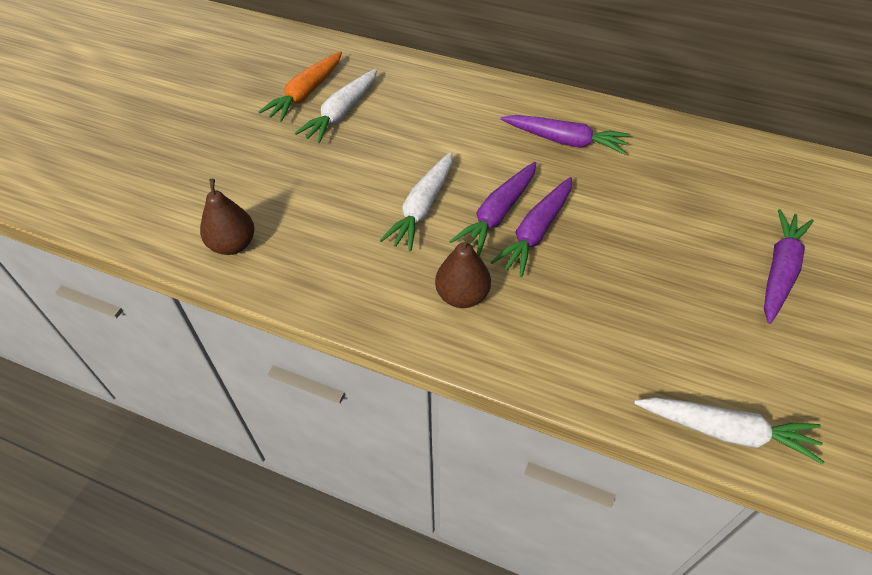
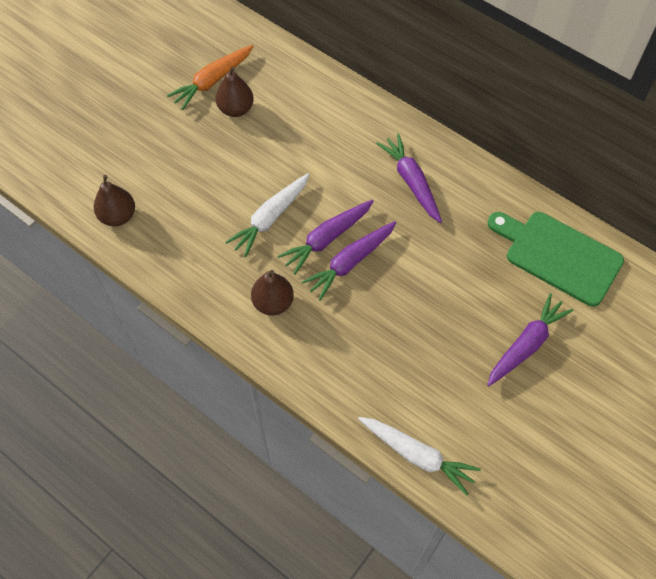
camera: 15 degrees right, 10 degrees up
white carrot [295,69,377,144] -> brown pear [216,66,254,117]
purple carrot [501,115,630,155] -> purple carrot turned 150 degrees counterclockwise [376,134,442,223]
none -> green cutting board [487,212,624,307]

